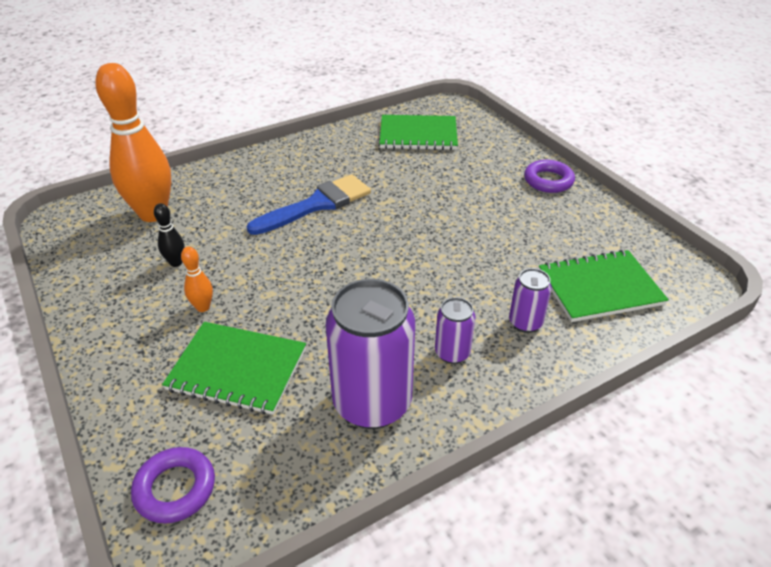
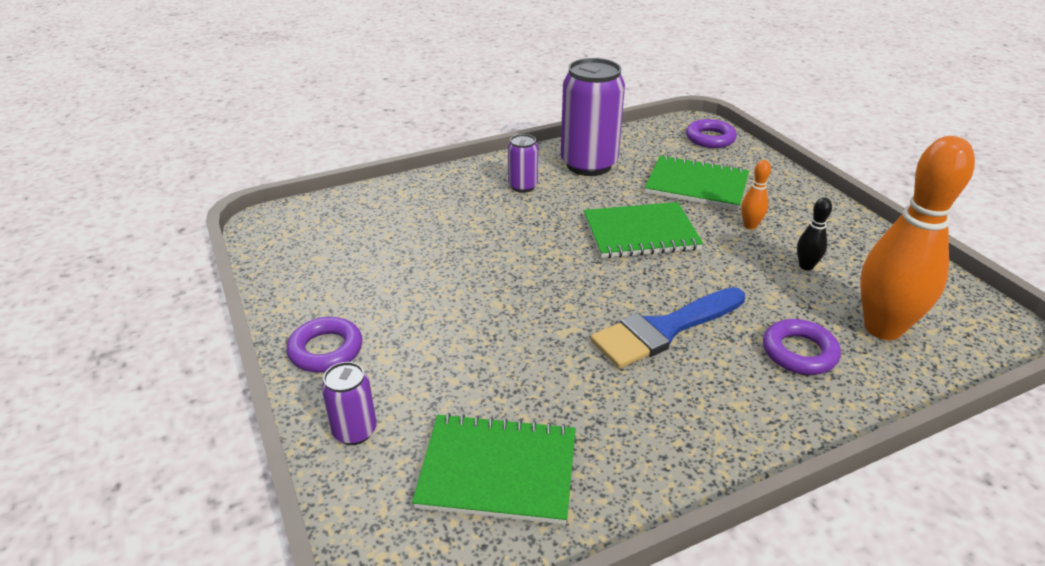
camera: 175 degrees left, 5 degrees down
purple can [509,268,552,333] -> purple can moved to [321,362,377,445]
green notebook [539,250,669,322] -> green notebook moved to [584,202,703,258]
none -> purple ring [763,319,841,375]

